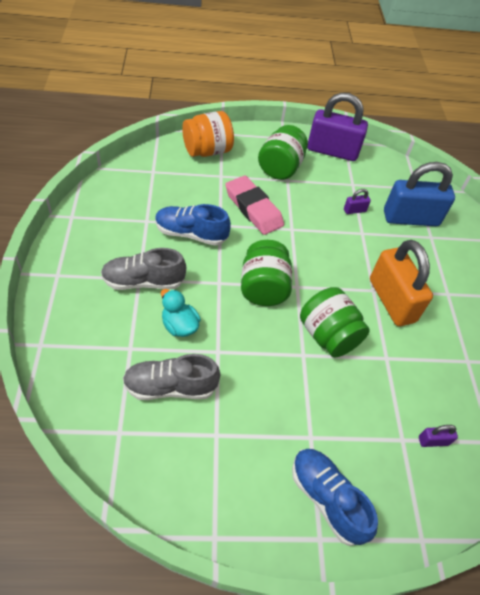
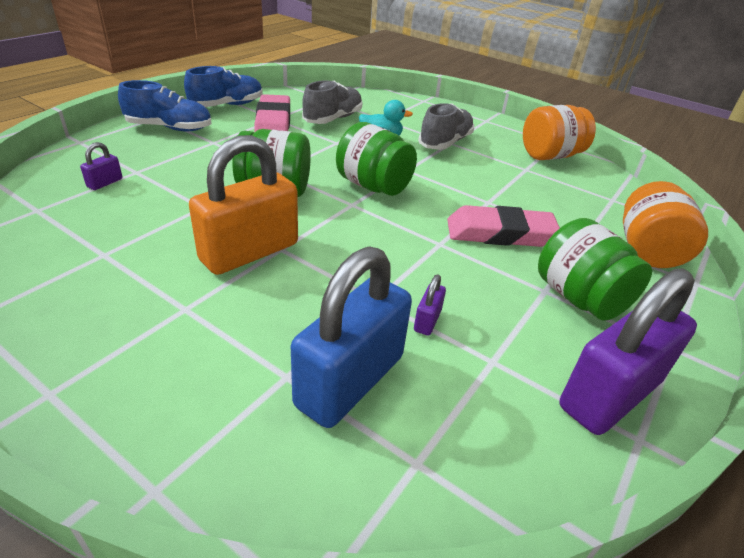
camera: 130 degrees right, 15 degrees down
blue shoe [155,204,231,246] -> blue shoe moved to [184,66,263,107]
orange padlock [370,240,433,326] -> orange padlock turned 60 degrees counterclockwise [189,135,298,275]
none -> pink eraser [254,94,290,132]
none -> orange jar [523,105,596,160]

